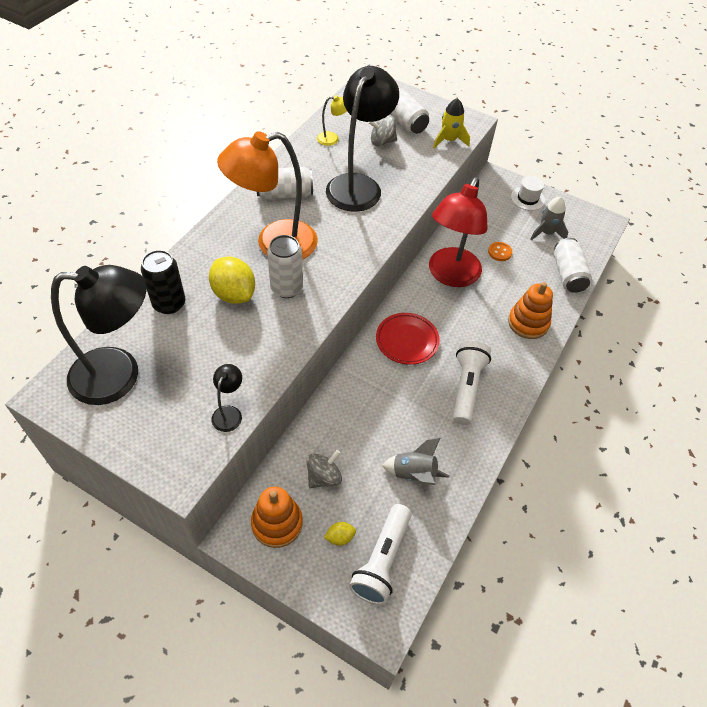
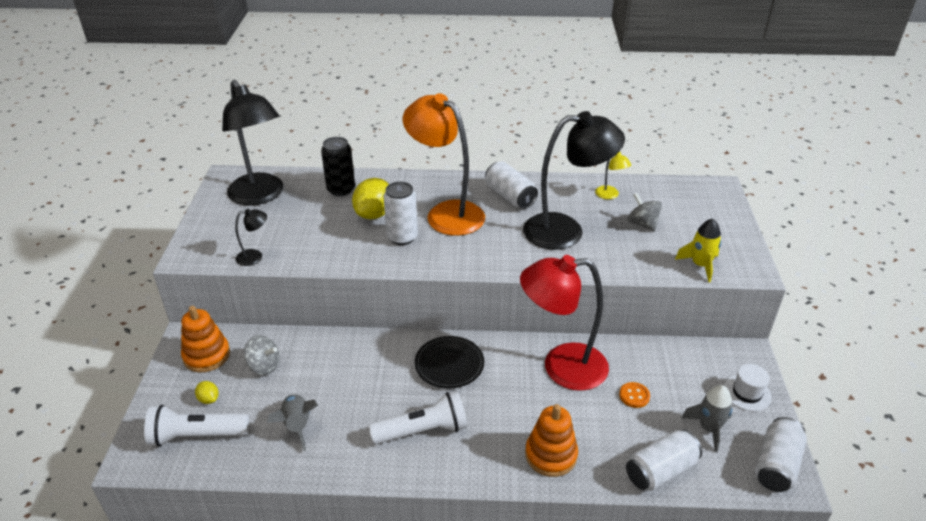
camera: 65 degrees right, 15 degrees down
red plate [376,313,440,365] -> black plate [415,336,484,389]
white can [390,89,429,134] -> white can moved to [755,417,807,492]

